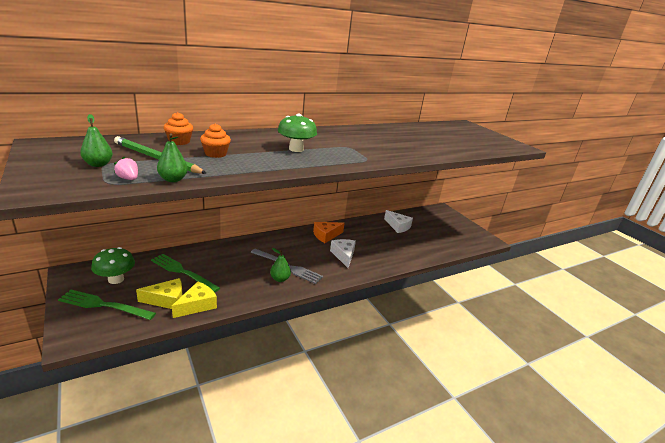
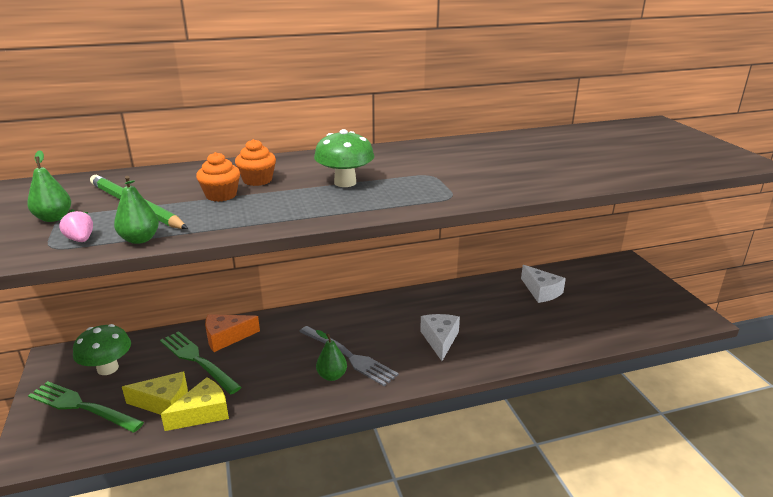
camera: 15 degrees right, 0 degrees up
orange cupcake [164,112,193,145] -> orange cupcake moved to [235,139,276,186]
orange cheese [313,222,345,243] -> orange cheese moved to [205,314,260,352]

